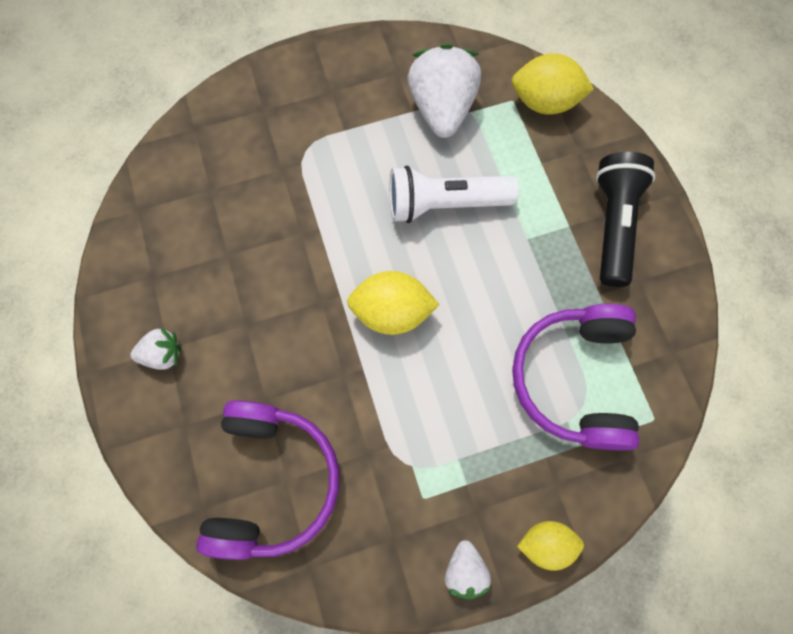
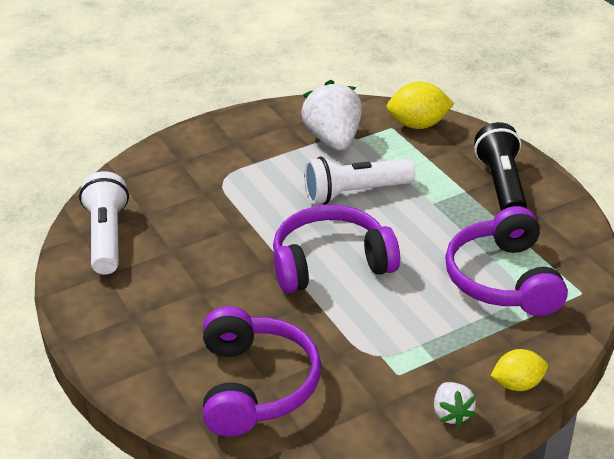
camera: 10 degrees left, 35 degrees down
white strawberry [130,328,181,370] -> none
yellow lemon [347,271,440,335] -> purple headphones [273,205,400,293]
none -> white flashlight [79,171,129,275]

